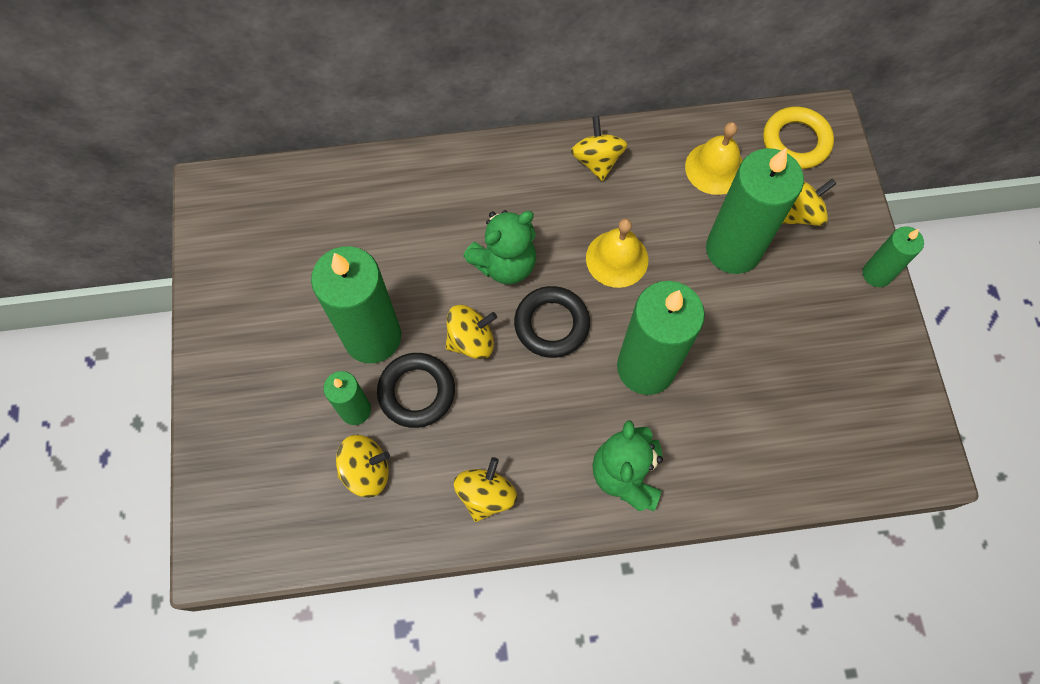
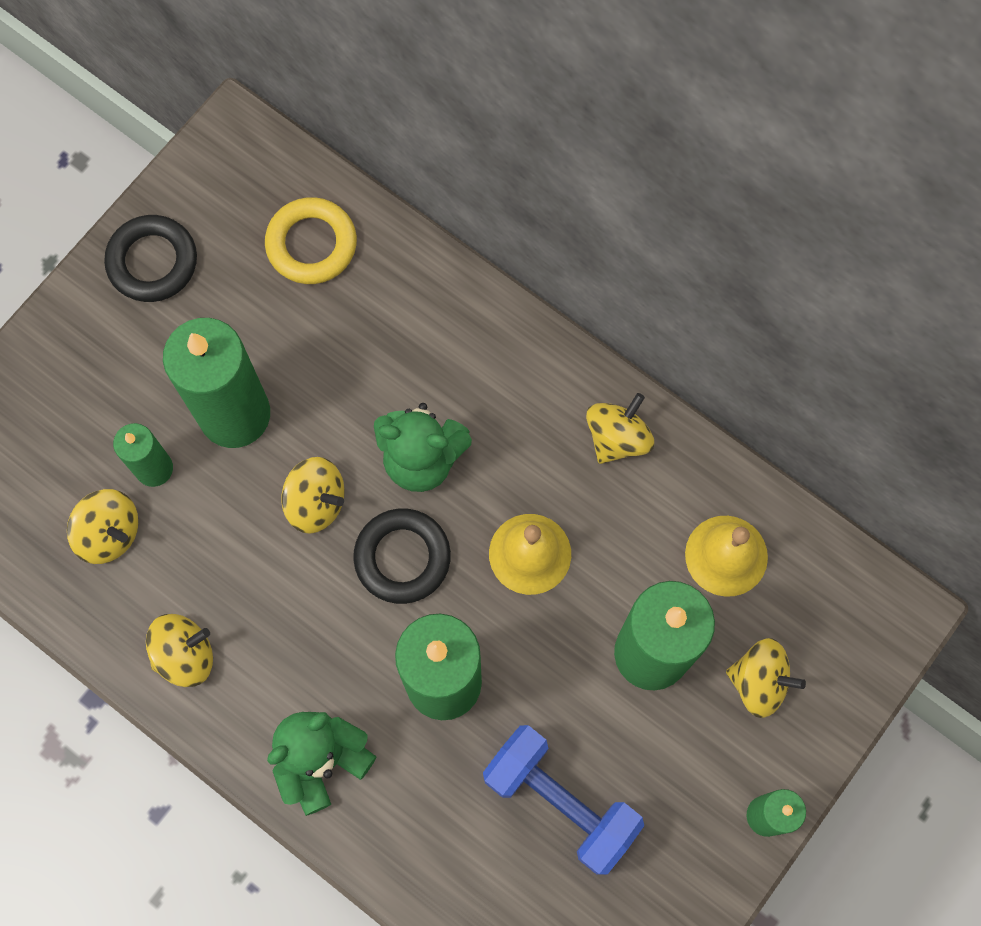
camera: 45 degrees right, 5 degrees up
black ring [377,353,455,428] -> black ring moved to [104,215,197,302]
yellow ring [763,106,834,169] -> yellow ring moved to [265,197,357,284]
none -> blue dumbbell [483,725,644,875]

